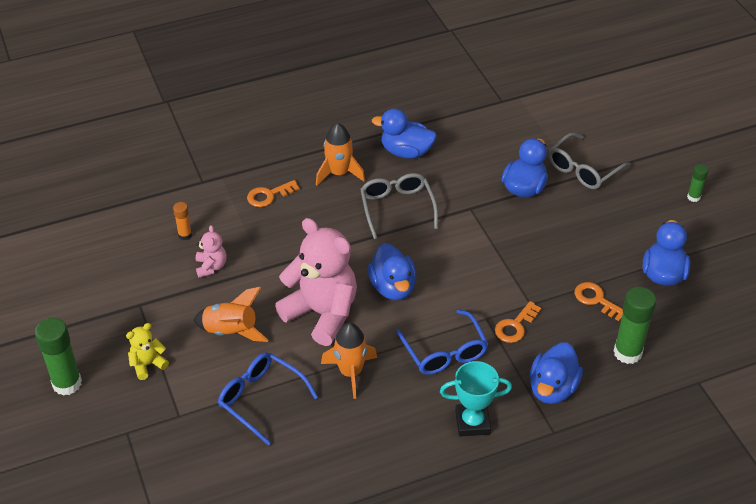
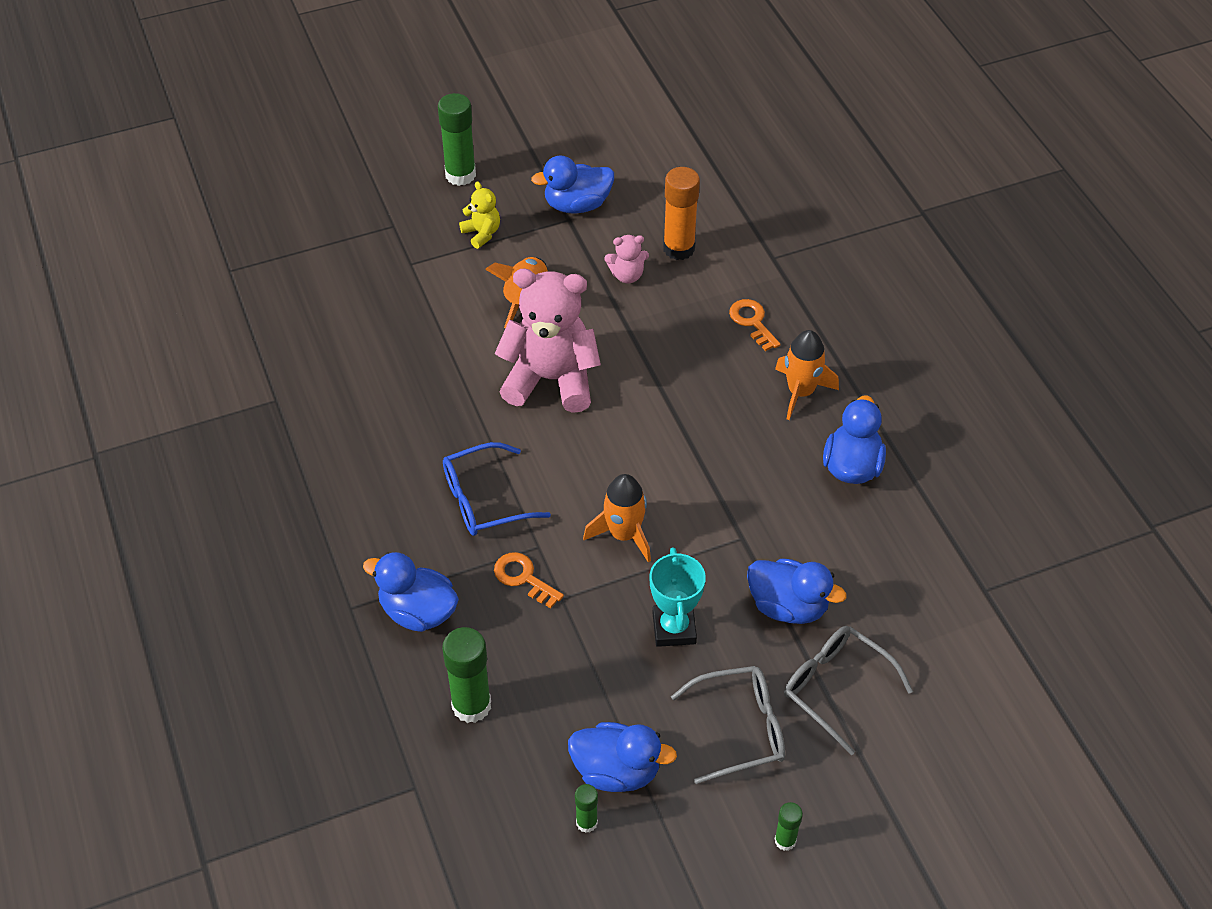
camera: 90 degrees right, 5 degrees up
orange glue stick [173,202,192,240] -> orange glue stick [663,167,700,260], size x1.92
blue glasses [218,352,318,445] -> none
pink teddy bear [275,218,357,346] -> pink teddy bear turned 120 degrees counterclockwise [495,269,601,413]
orange rocket [321,323,377,399] -> orange rocket moved to [583,474,651,562]
grey glasses [360,173,438,239] -> grey glasses moved to [671,666,785,784]
blue duck [368,243,416,300] -> blue duck moved to [531,155,614,214]
turquoise trophy [440,361,512,436] -> turquoise trophy moved to [650,547,706,647]
orange key [574,282,623,321] -> none
none -> green glue stick [575,784,598,833]

